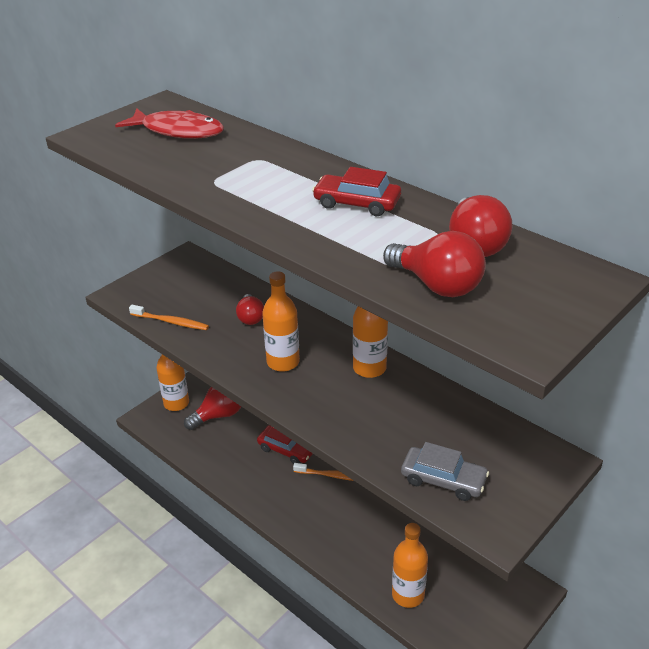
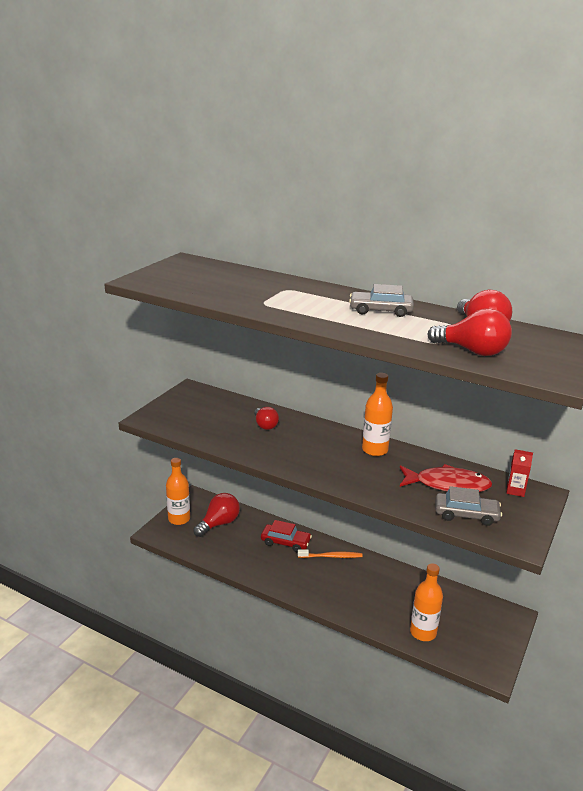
camera: 15 degrees left, 10 degrees down
red fish [115,108,224,139] -> red fish moved to [400,464,492,492]
orange toothbrush [129,305,209,330] -> none
orange bottle [262,271,300,372] -> none
red car [312,167,401,216] -> grey car [349,284,414,317]
none -> red carton [507,449,533,497]

